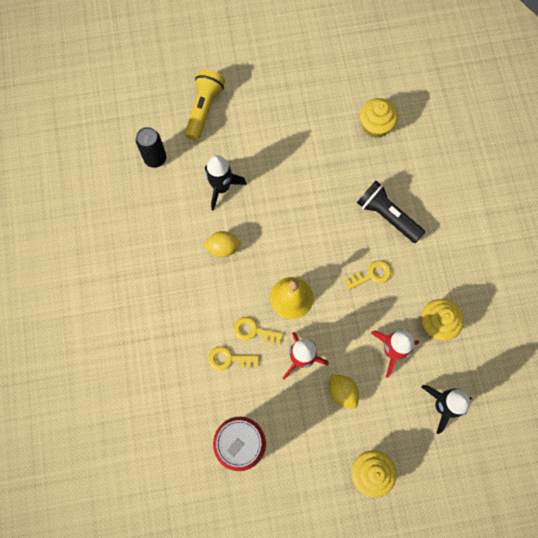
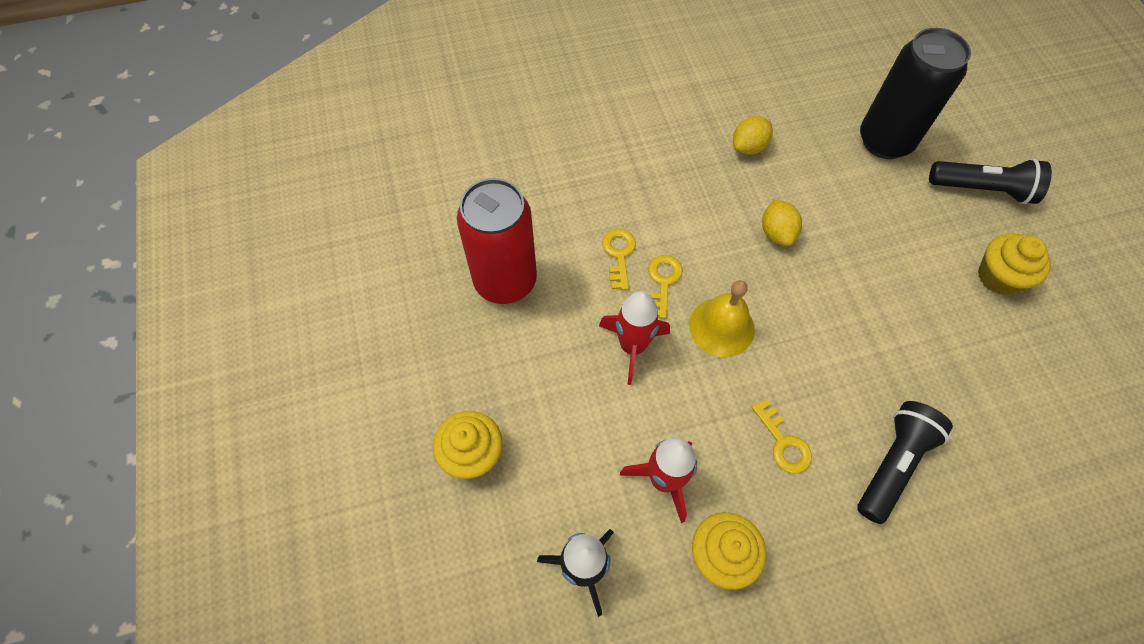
camera: 85 degrees right, 10 degrees down
black can [136,127,166,168] -> black can [860,28,971,159], size x1.77
yellow flashlight [185,69,225,141] -> black flashlight [929,158,1052,204]
black rocket [205,155,247,211] -> none
yellow lemon [329,374,359,408] -> yellow lemon moved to [733,116,773,155]
yellow cupcake [360,98,398,138] -> yellow cupcake moved to [978,233,1051,295]

